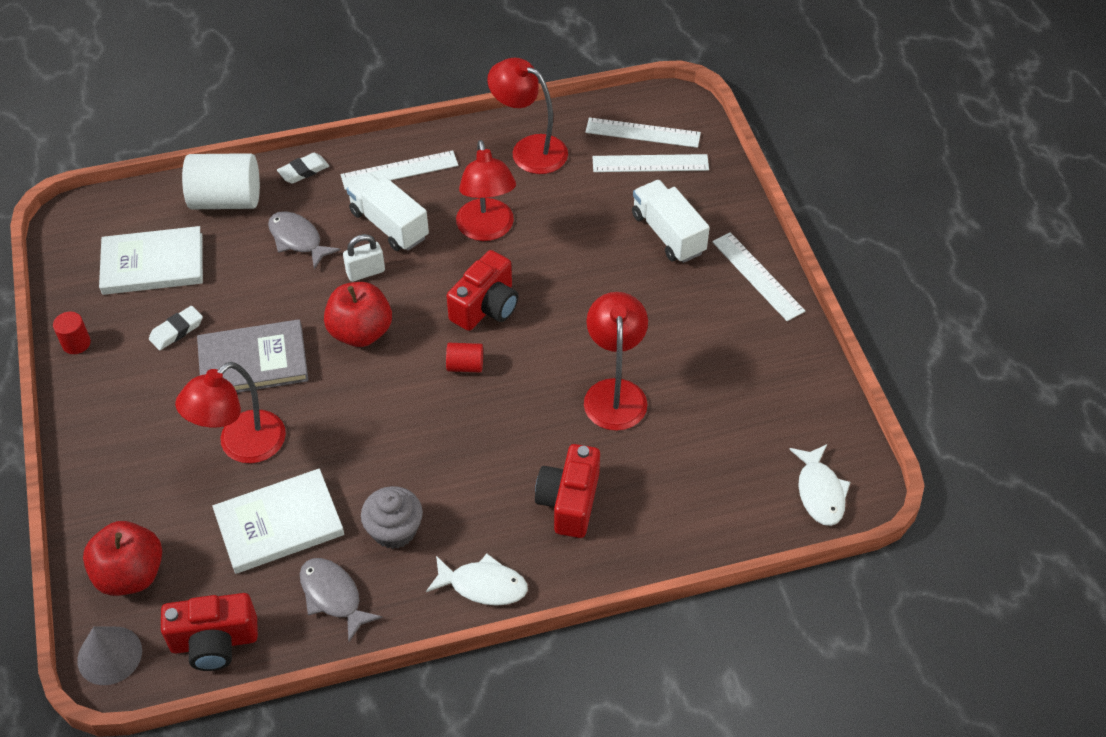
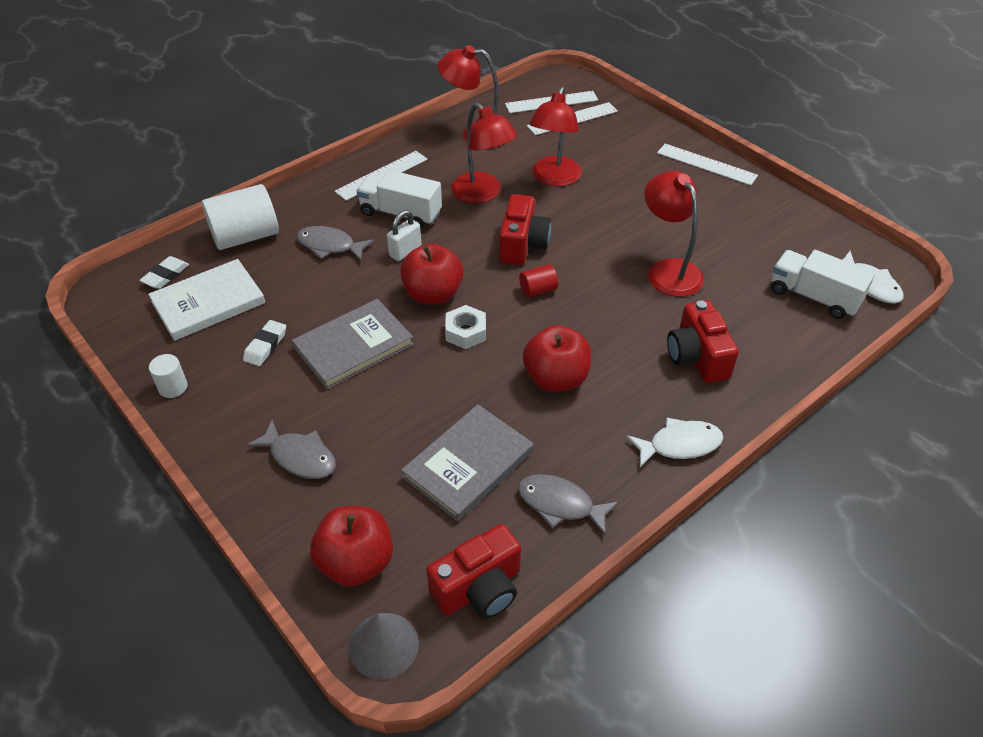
camera: 25 degrees left, 5 degrees down
red cylinder [53,311,91,354] -> white cylinder [149,354,188,398]
red lamp [175,362,286,463] -> red lamp moved to [529,87,582,187]
white book [212,469,344,574] -> grey book [401,404,533,521]
white eraser [277,153,329,184] -> white eraser moved to [139,256,189,289]
grey cupcake [361,486,423,549] -> none
white truck [632,180,710,263] -> white truck moved to [771,250,875,319]
none -> grey fish [246,420,336,479]
none -> white nut [445,305,486,349]
none -> red apple [523,325,591,392]

